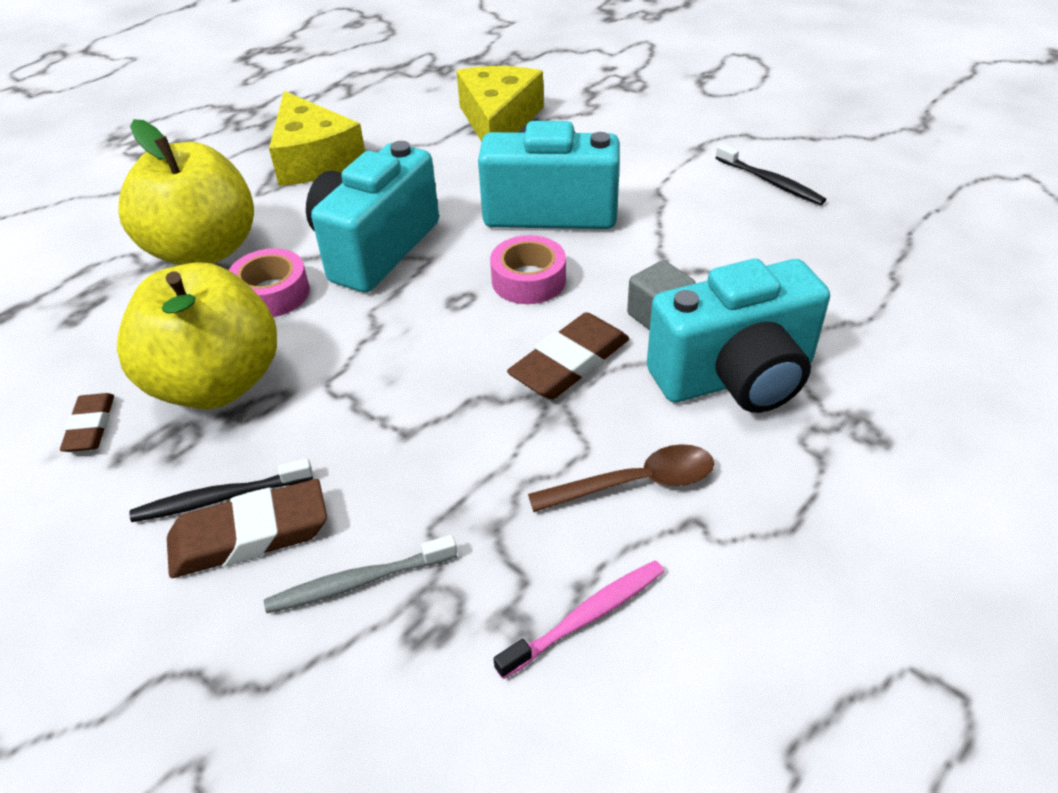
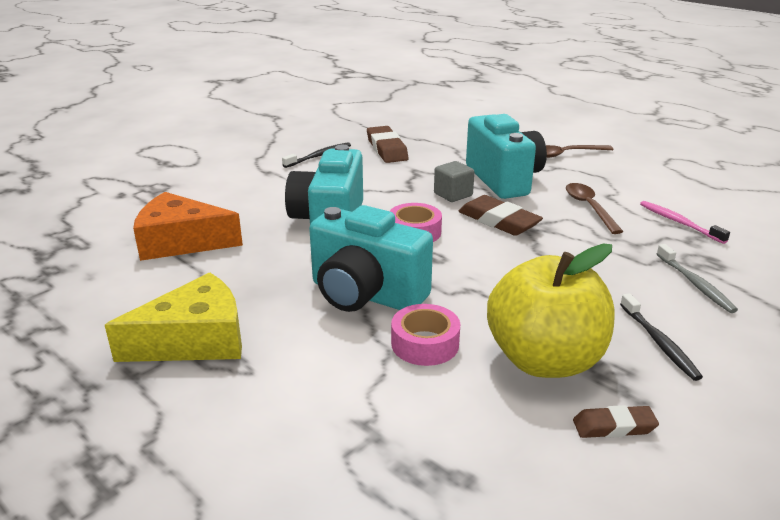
camera: 90 degrees left, 15 degrees down
yellow apple [119,119,254,265] -> none
brown eraser [167,479,327,578] -> brown eraser moved to [367,126,409,163]
yellow cheese [457,66,544,142] -> orange cheese [133,192,243,261]
none -> brown spoon [546,145,614,158]

